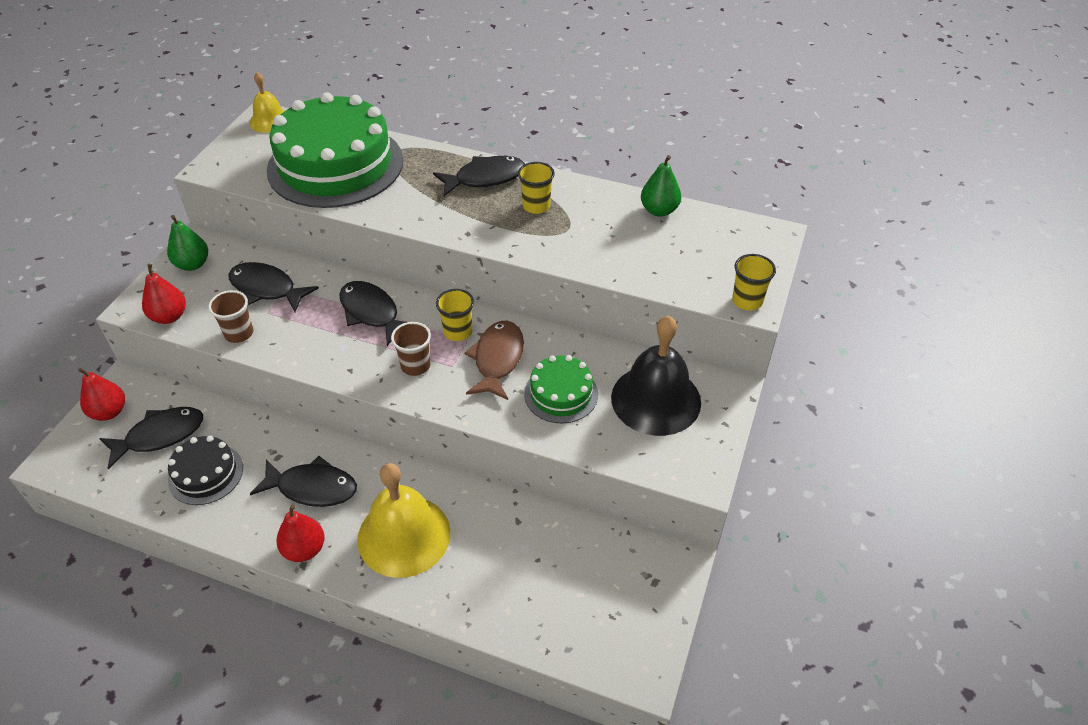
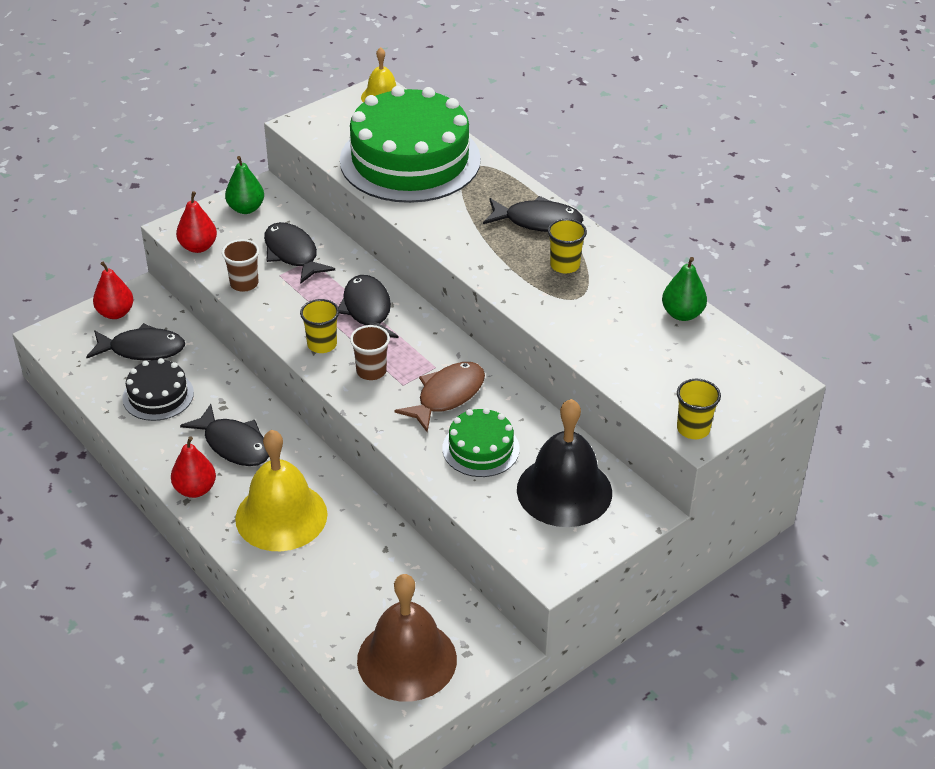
camera: 30 degrees right, 5 degrees down
yellow cup [436,289,474,341] -> yellow cup moved to [300,299,339,353]
none -> brown bell [357,574,457,702]

